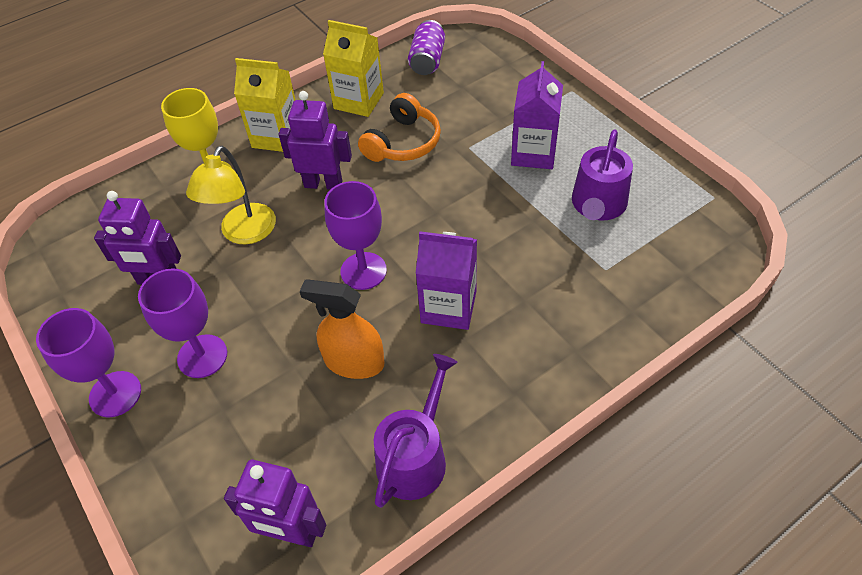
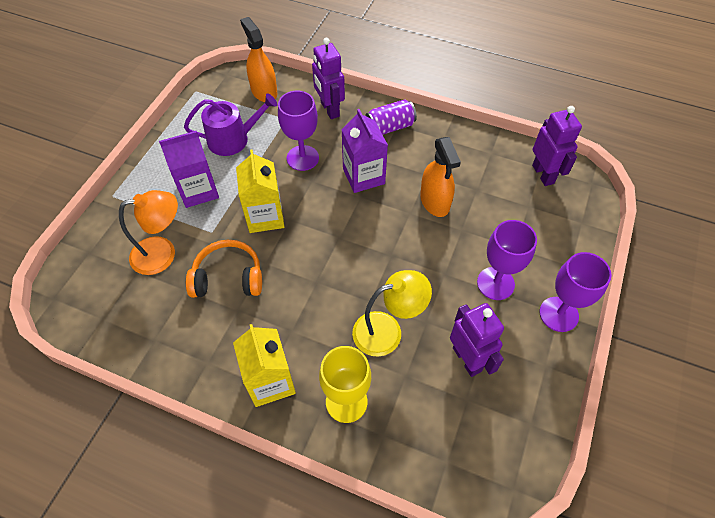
camera: 125 degrees left, 5 degrees up
purple robot [279,91,352,190] -> purple robot moved to [312,38,345,119]
yellow carton [323,20,384,117] -> yellow carton moved to [236,150,284,233]
purple goblet [324,181,387,290] -> purple goblet moved to [278,91,319,171]
purple watering can [374,354,458,508] -> none
purple can [408,20,445,75] -> purple can moved to [365,99,417,135]
none -> orange lamp [119,190,178,275]
none -> orange spray bottle [240,17,277,102]

